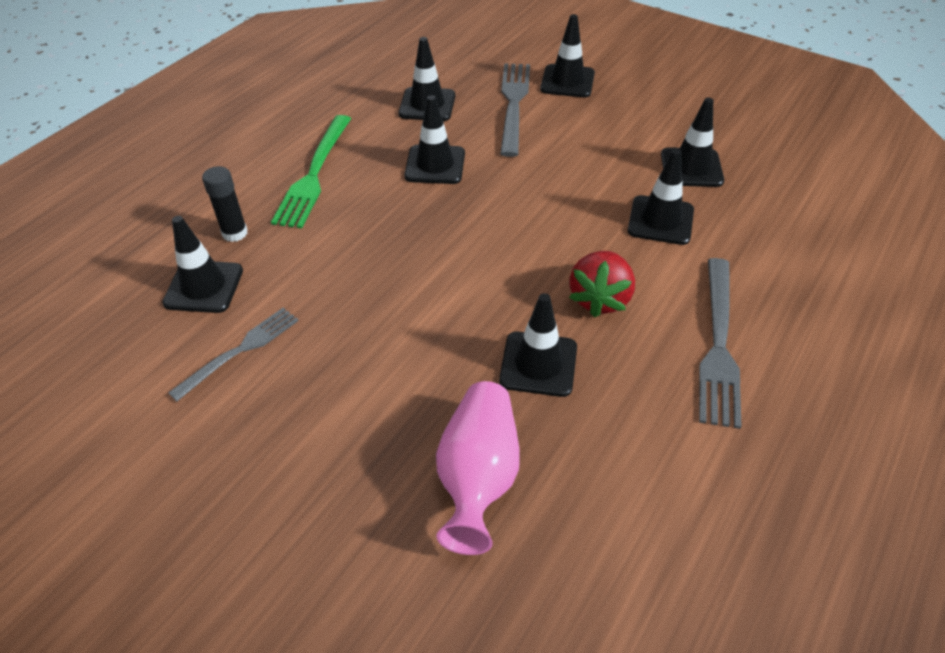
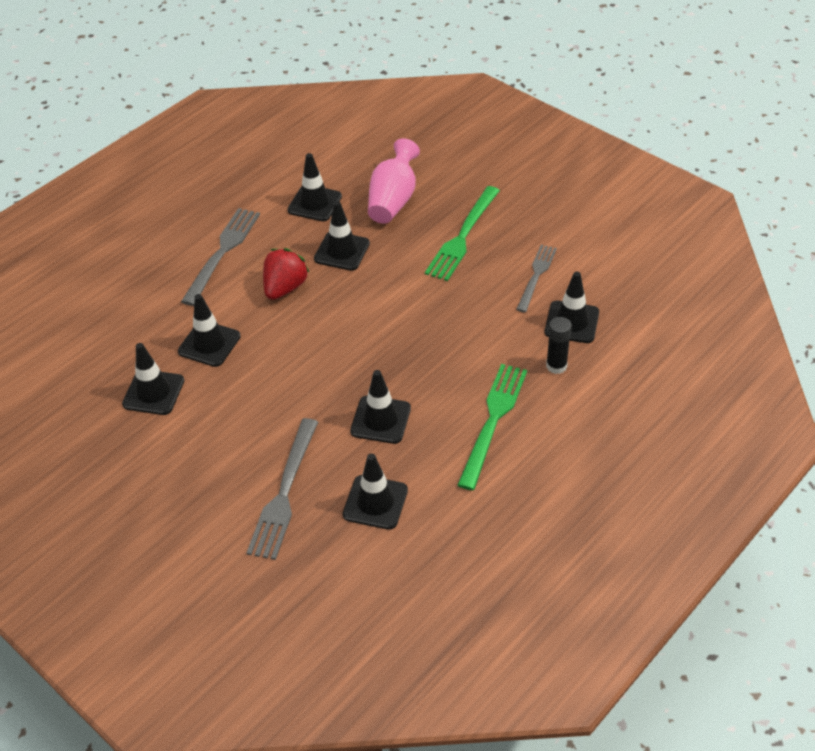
camera: 170 degrees left, 0 degrees up
grey fork [168,308,299,401] -> grey fork turned 150 degrees clockwise [516,245,557,313]
black traffic cone [540,14,595,97] -> black traffic cone moved to [287,153,342,221]
none -> green fork [425,186,500,281]

